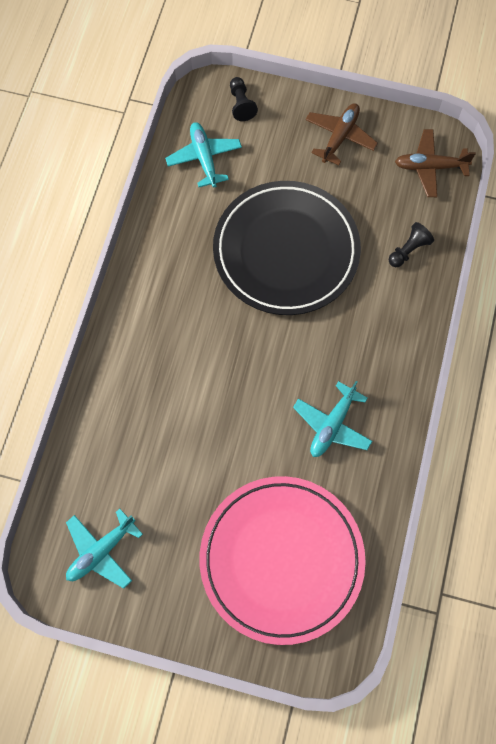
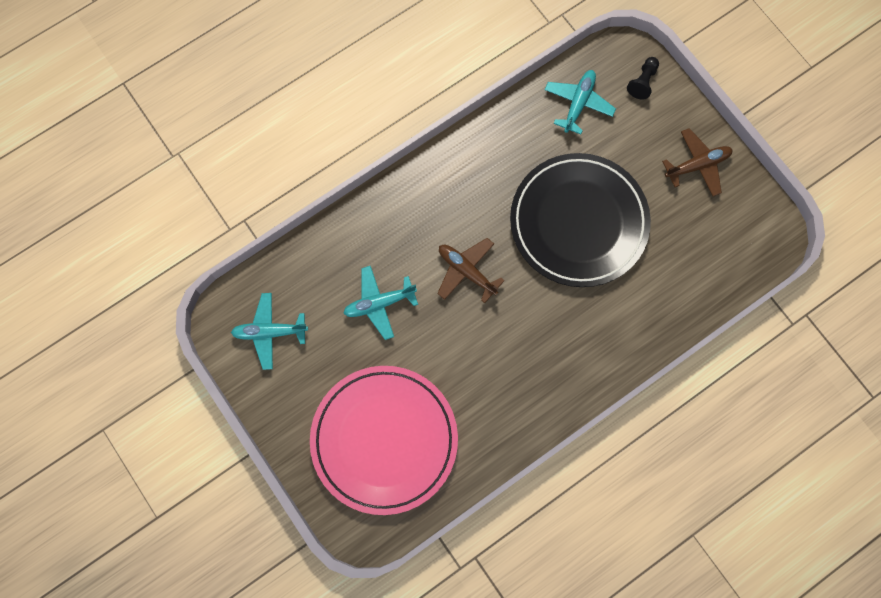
camera: 40 degrees right, 5 degrees up
turquoise plane [293,381,372,457] -> turquoise plane moved to [343,266,418,340]
black pawn [389,222,434,267] -> none
brown plane [395,129,476,197] -> brown plane moved to [437,238,505,303]

